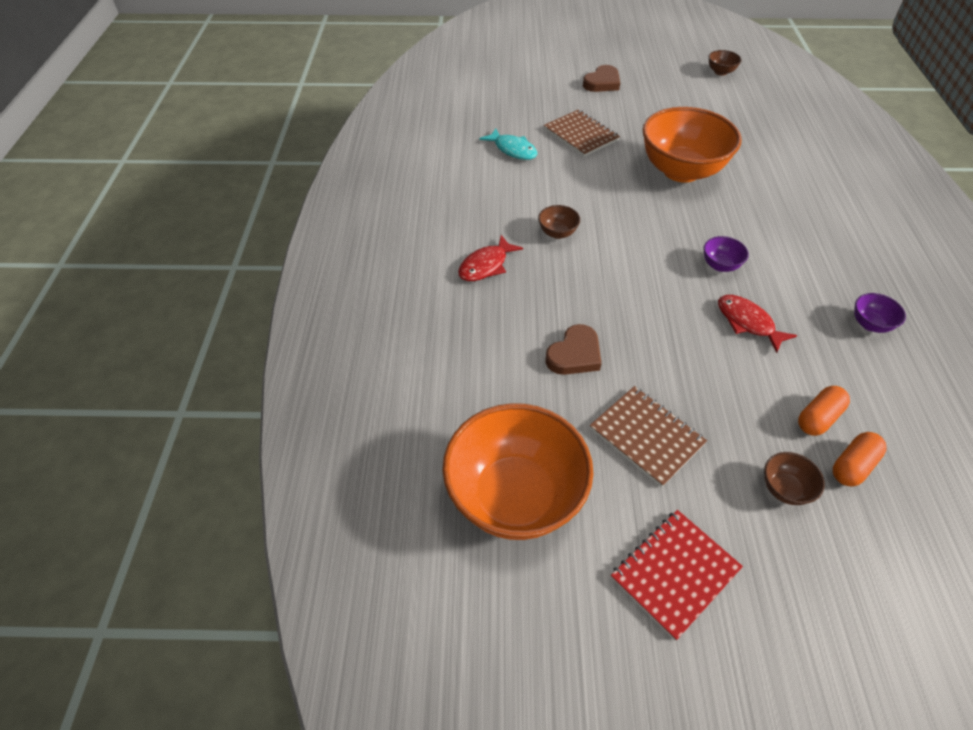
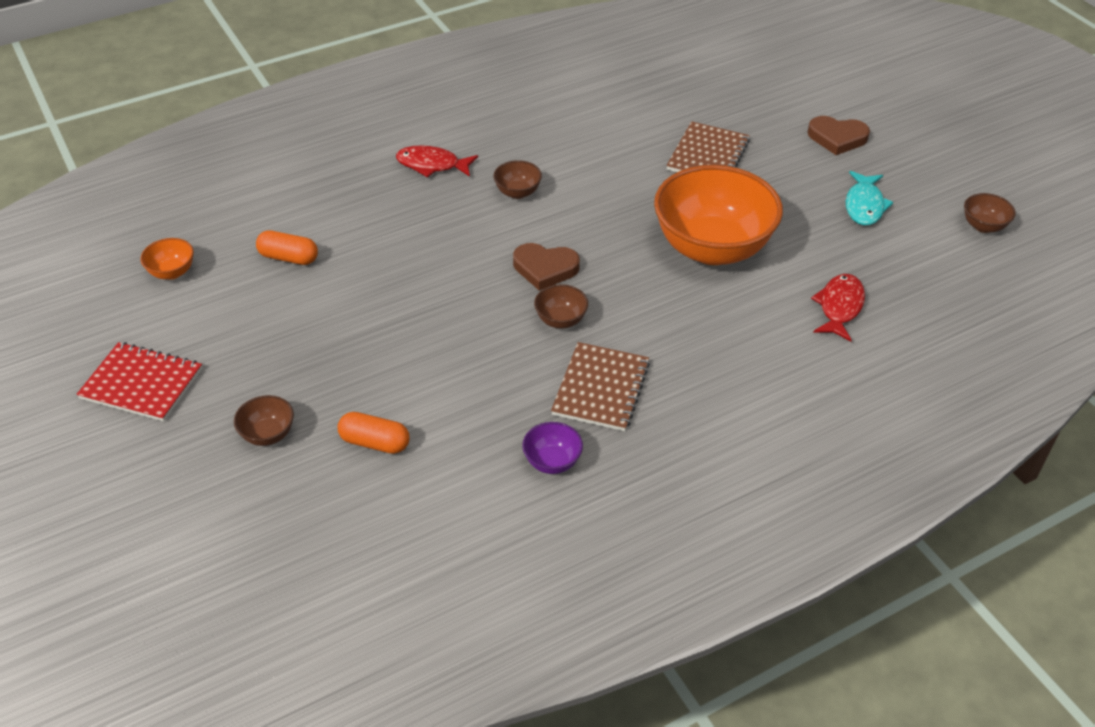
camera: 60 degrees right, 5 degrees down
orange bowl [442,403,593,540] -> orange bowl [140,238,194,280], size x0.41
turquoise fish [479,128,537,160] -> turquoise fish moved to [846,171,893,225]
brown heart [545,324,602,375] -> brown heart moved to [513,243,580,291]
brown notebook [590,386,707,487] -> brown notebook moved to [551,342,650,431]
purple bowl [703,236,749,272] -> brown bowl [534,284,588,329]
red fish [718,295,797,353] -> red fish moved to [811,274,865,341]
orange capsule [833,432,887,487] -> orange capsule moved to [256,230,318,265]

